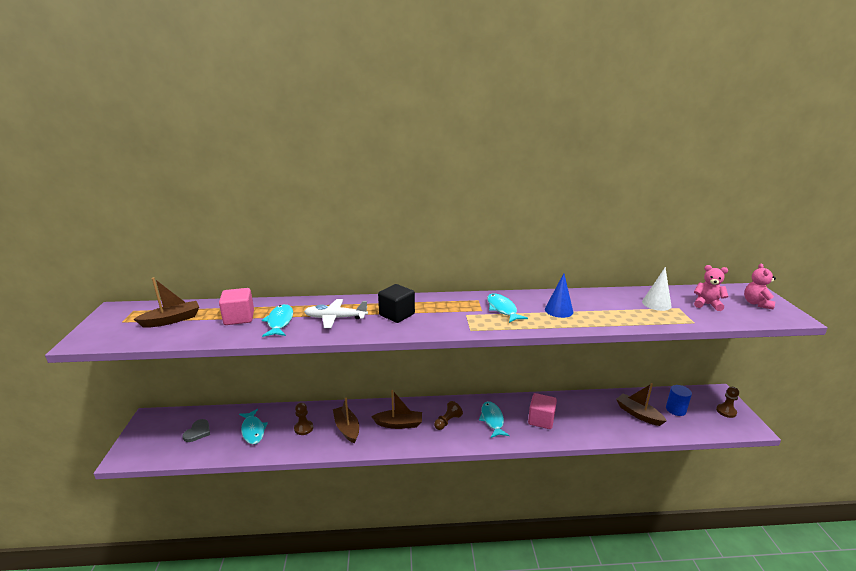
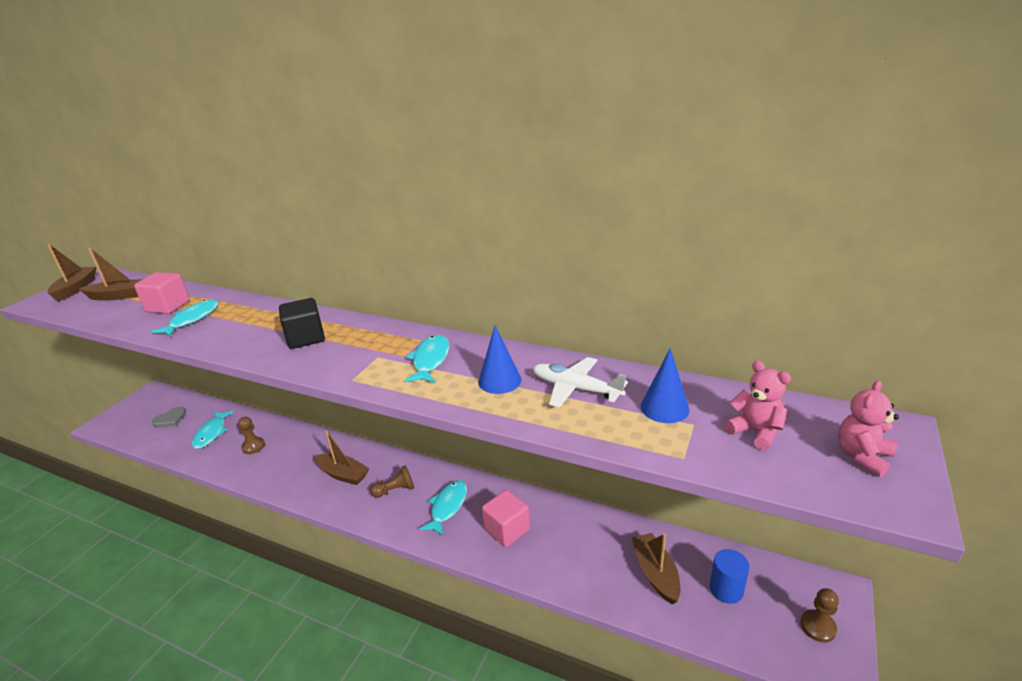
camera: 30 degrees right, 5 degrees up
white plane [304,299,368,328] -> white plane moved to [533,357,628,408]
brown boat [333,397,359,444] -> brown boat moved to [47,244,96,302]
white cone [642,267,672,311] -> blue cone [641,348,689,423]

